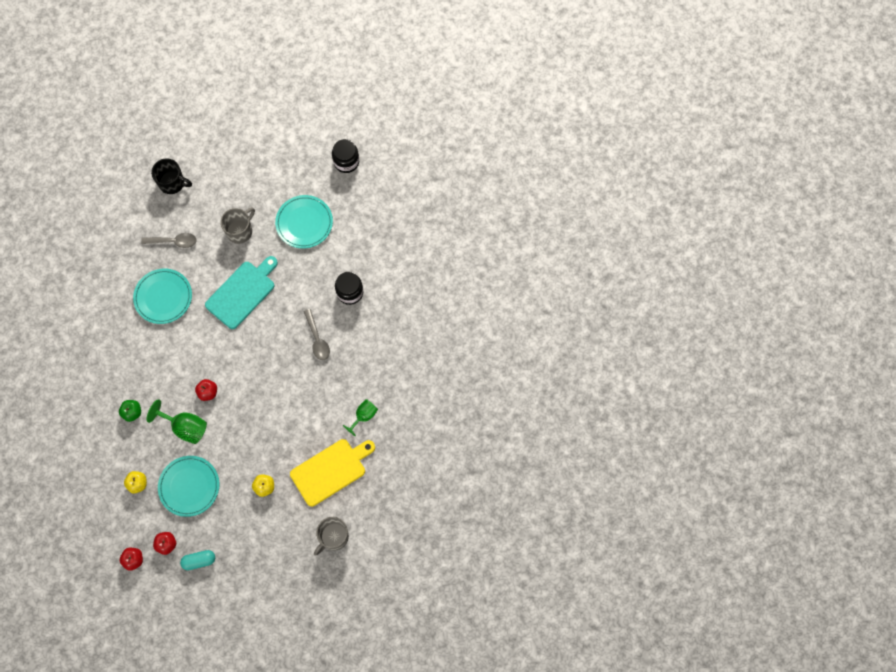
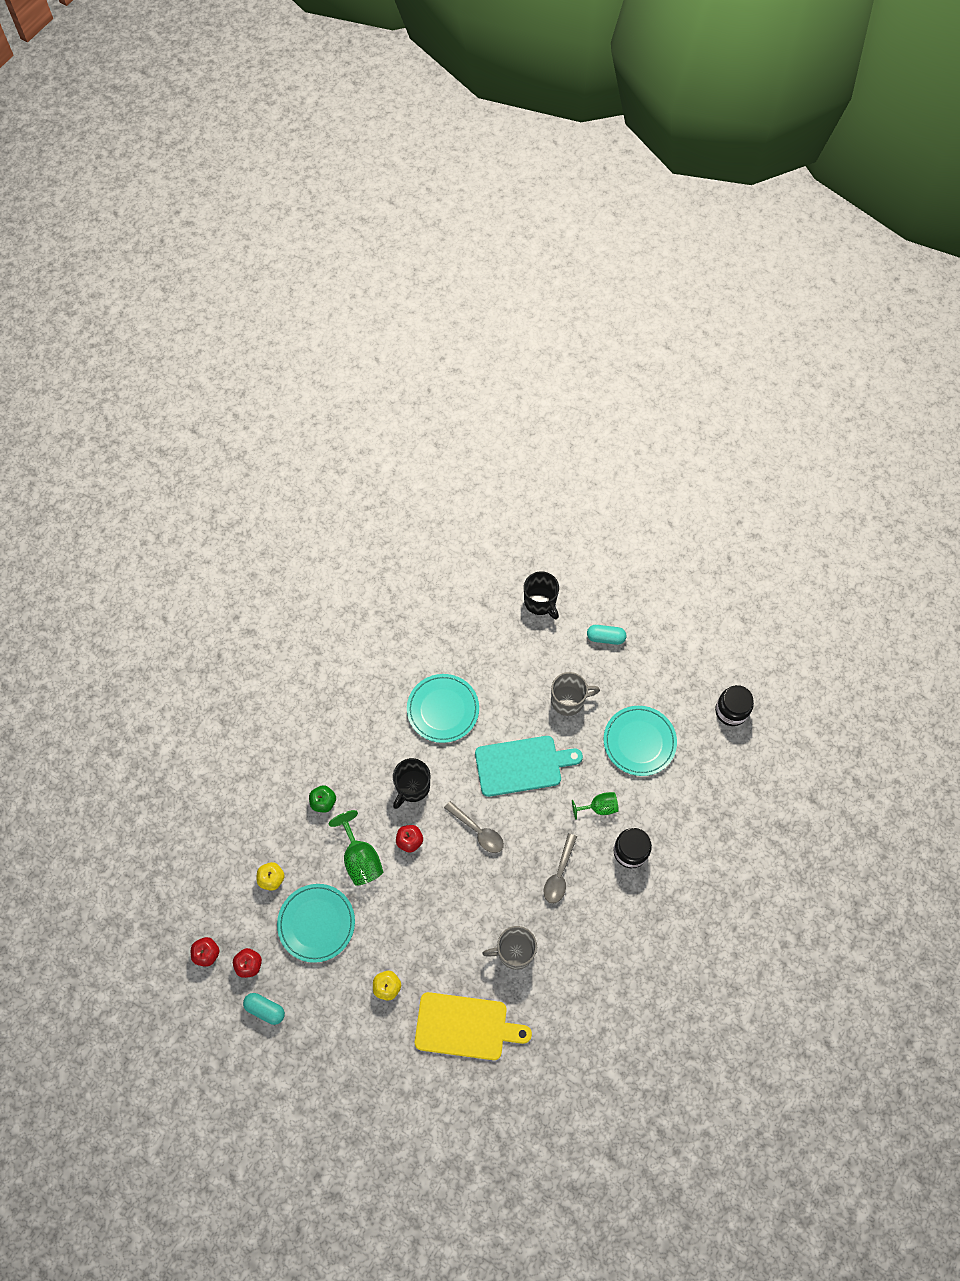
camera: 40 degrees right, 5 degrees down
grey spoon [141,233,197,248] -> grey spoon moved to [444,801,504,853]
grey mug [314,517,349,555] -> grey mug moved to [482,926,537,970]
green goblet [343,399,378,436] -> green goblet moved to [572,792,619,820]
none -> black mug [393,758,430,809]
none -> turquoise capsule [587,625,626,645]

